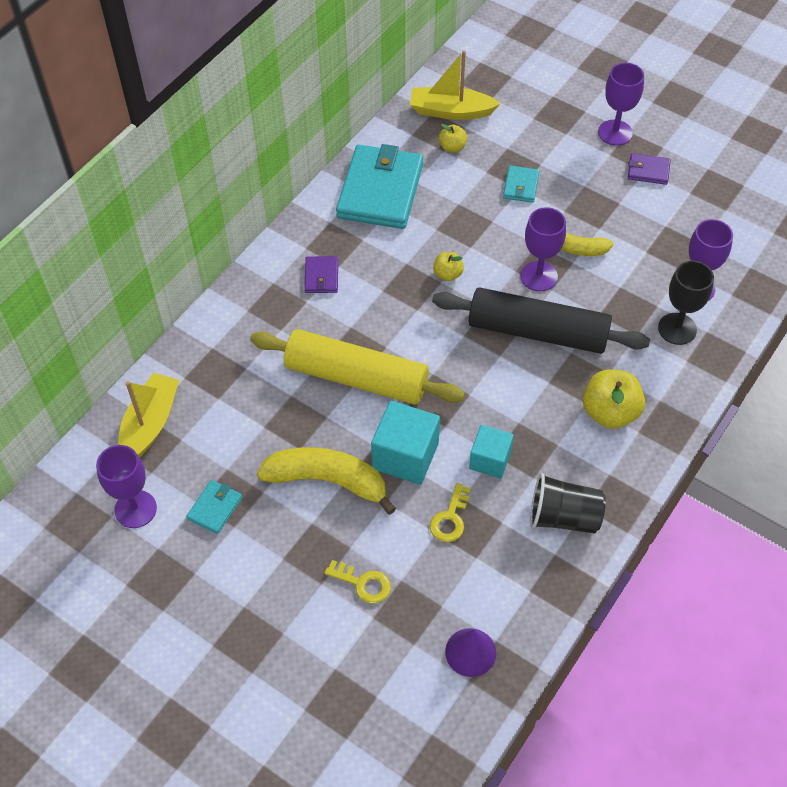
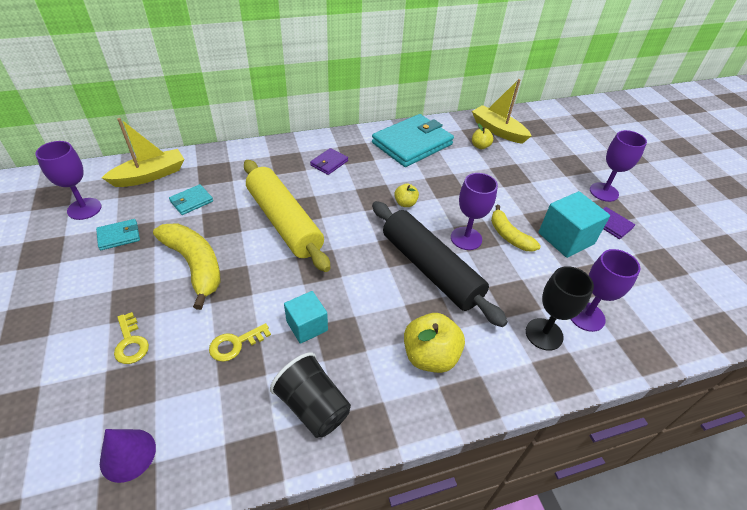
camera: 35 degrees right, 10 degrees down
turquoise cube [371,401,440,485] -> turquoise cube moved to [538,191,610,258]
turquoise wallet [503,166,539,203] -> turquoise wallet moved to [169,184,213,215]

